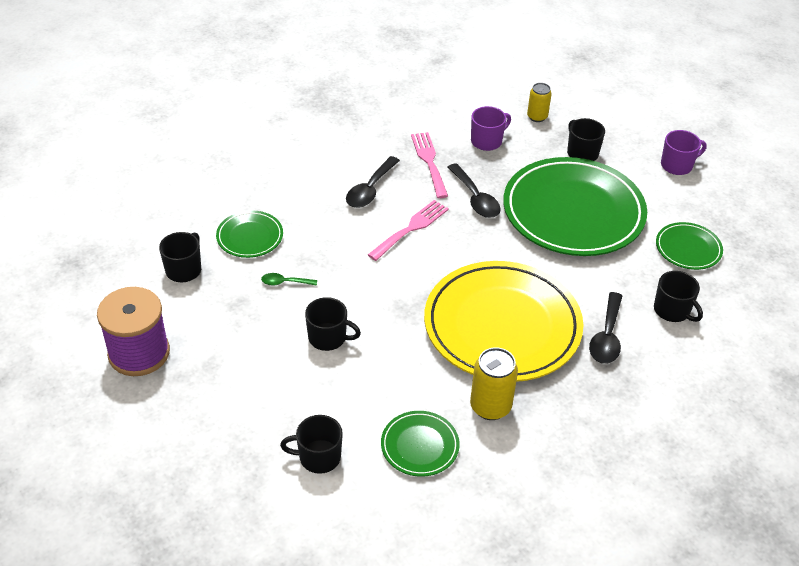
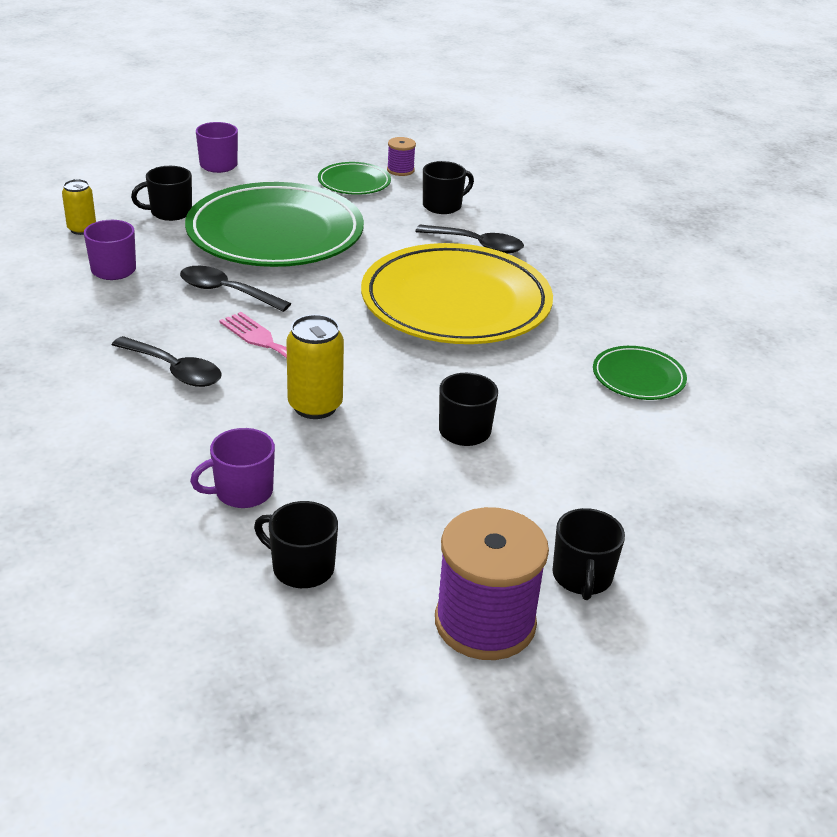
camera: 85 degrees left, 10 degrees down
green plate [216,210,283,258] -> purple mug [190,428,275,508]
green spoon [261,273,317,286] -> none
black mug [280,415,343,474] -> black mug moved to [553,508,625,600]
pink fork [411,132,448,198] -> none
black spoon [447,163,501,218] -> black spoon turned 135 degrees counterclockwise [180,266,291,312]
yellow can [470,347,518,420] -> yellow can moved to [286,314,344,419]
none -> purple spool [387,137,416,176]

